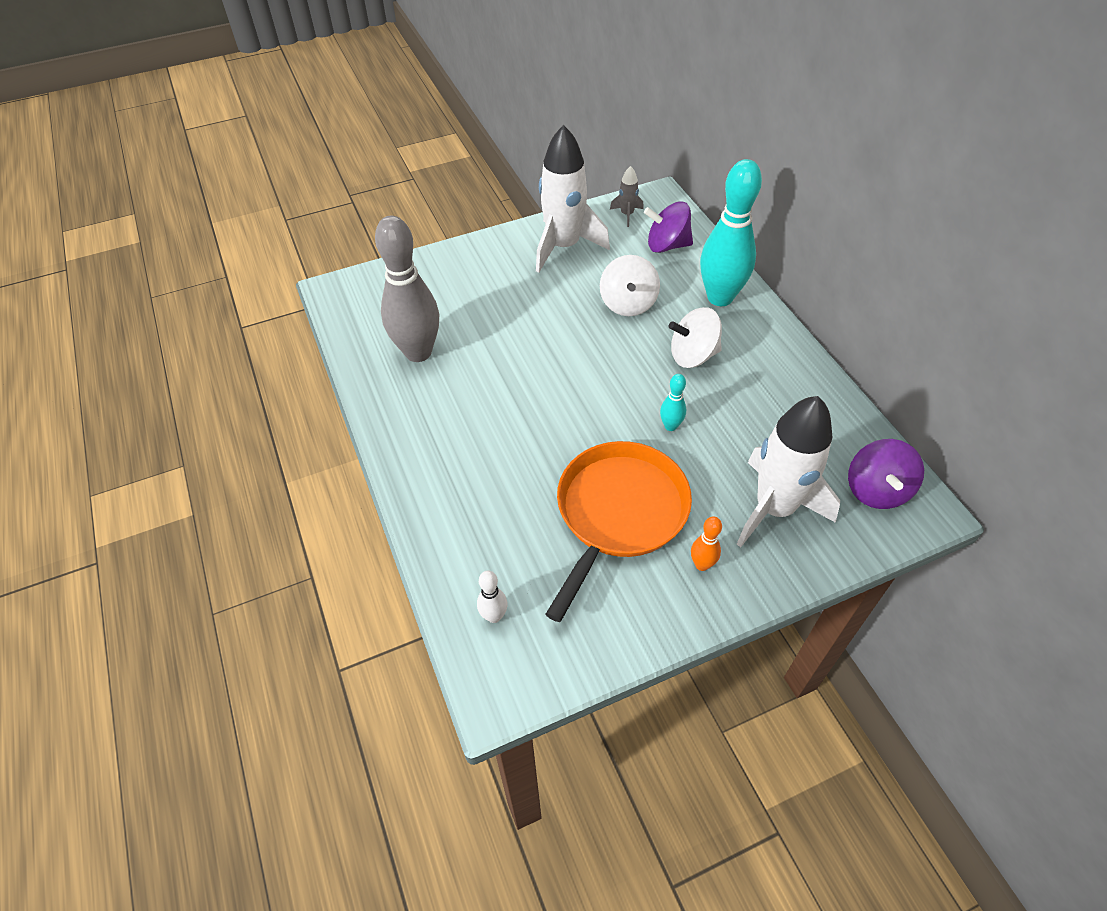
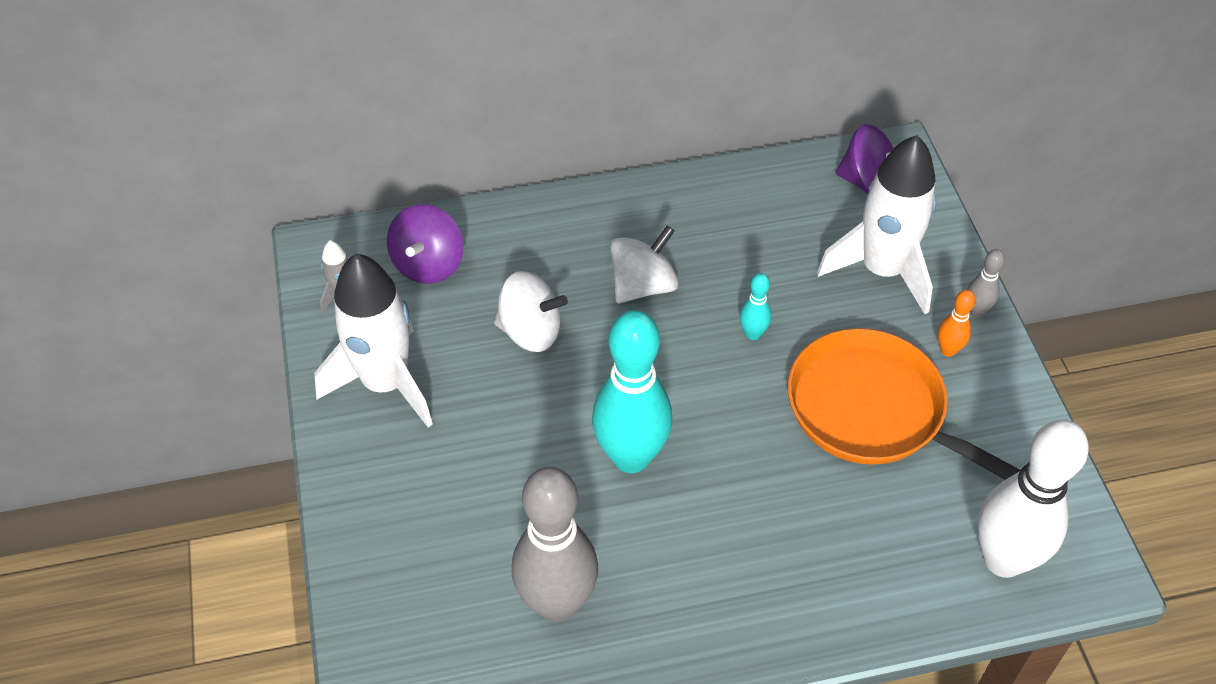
camera: 80 degrees left, 0 degrees up
white bowling pin [477,570,508,623] -> white bowling pin [977,420,1089,578], size x2.32
white spinning top [668,307,722,368] -> white spinning top turned 135 degrees counterclockwise [610,226,679,303]
turquoise bowling pin [700,159,762,306] -> turquoise bowling pin moved to [592,310,672,473]
none -> grey bowling pin [967,249,1005,317]

